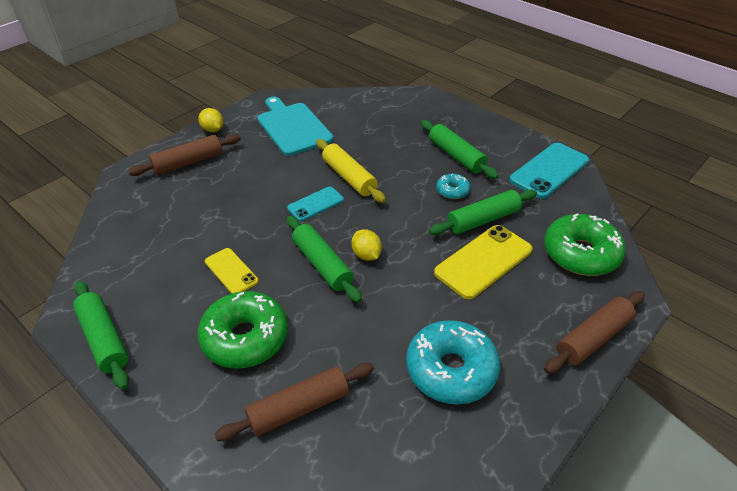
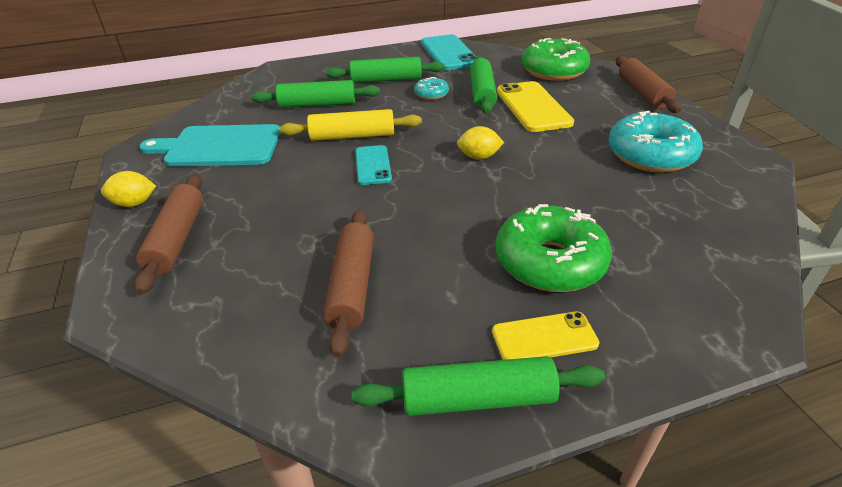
camera: 60 degrees left, 5 degrees down
yellow phone [205,248,259,294] -> yellow phone moved to [492,311,600,360]
brown rolling pin [214,363,374,441] -> brown rolling pin moved to [323,209,374,358]
green rolling pin [287,216,362,303] -> green rolling pin moved to [251,80,380,108]

